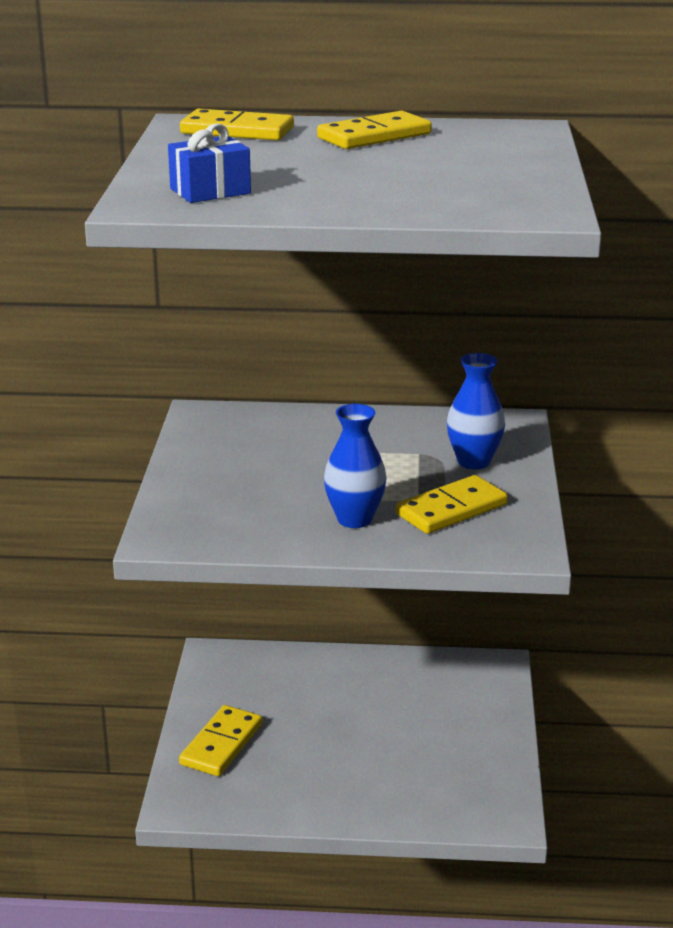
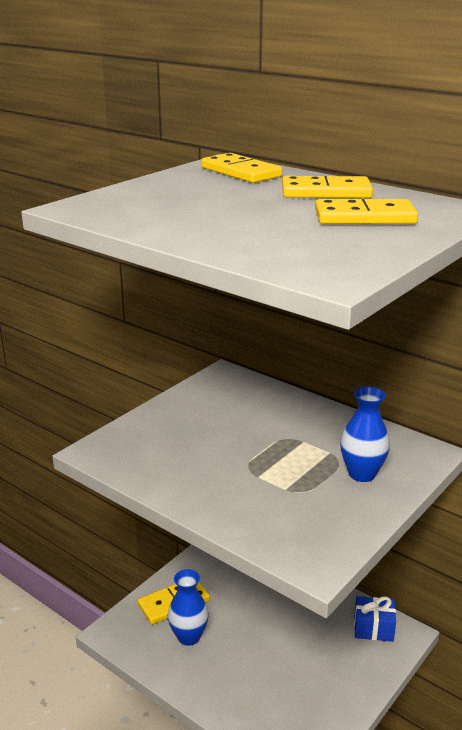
camera: 35 degrees right, 0 degrees up
blue gift [168,123,251,203] -> blue gift moved to [354,596,396,642]
blue vase [324,404,387,528] -> blue vase moved to [168,569,209,646]
yellow domino [396,475,508,534] -> yellow domino moved to [315,199,418,224]

